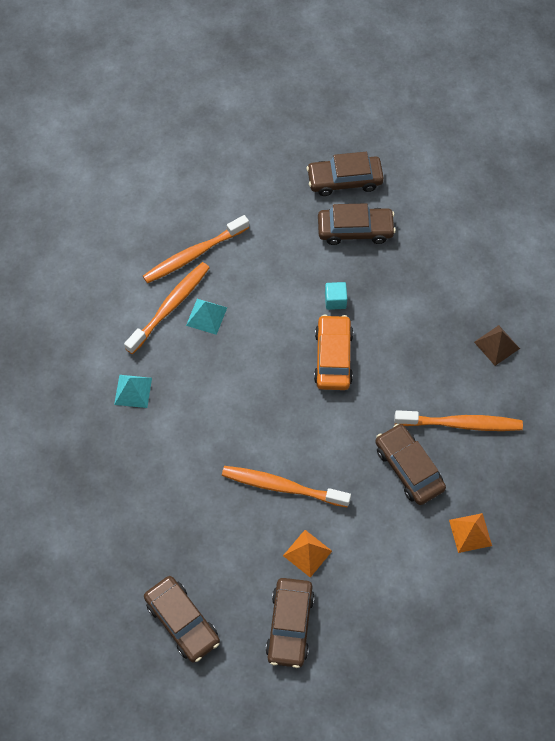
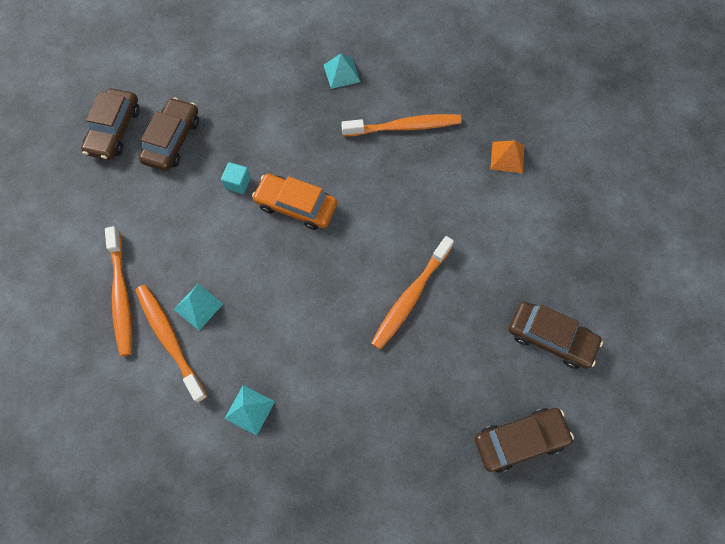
camera: 70 degrees left, 5 degrees up
orange pyramid [283,530,332,578] -> none
brown car [375,424,446,505] -> none
orange toothbrush [394,410,523,431] -> orange toothbrush turned 60 degrees clockwise [341,114,462,137]
brown pyramid [474,325,520,366] -> turquoise pyramid [324,53,360,89]

